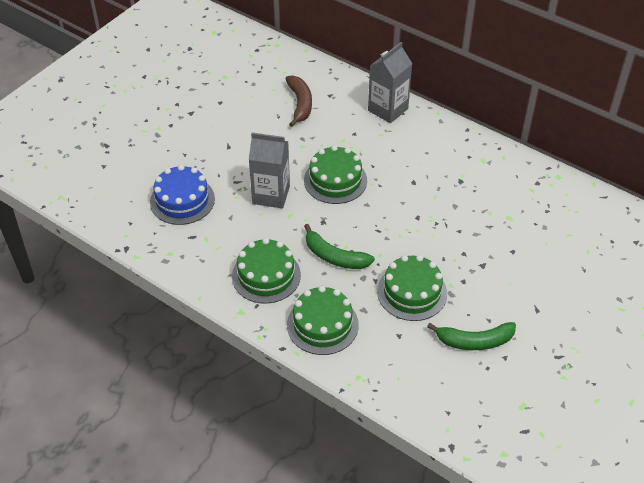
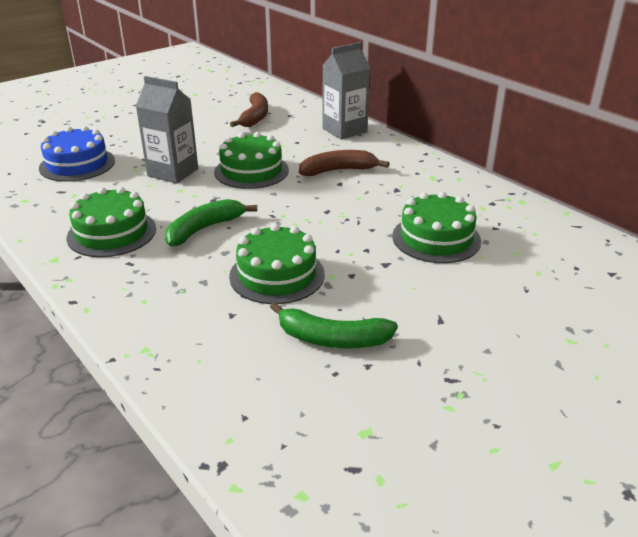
camera: 15 degrees right, 15 degrees down
green cake [287,286,359,355] -> green cake moved to [392,192,481,263]
green banana [304,224,375,269] -> green banana turned 90 degrees clockwise [165,199,257,247]
none -> brown banana [299,150,389,176]

